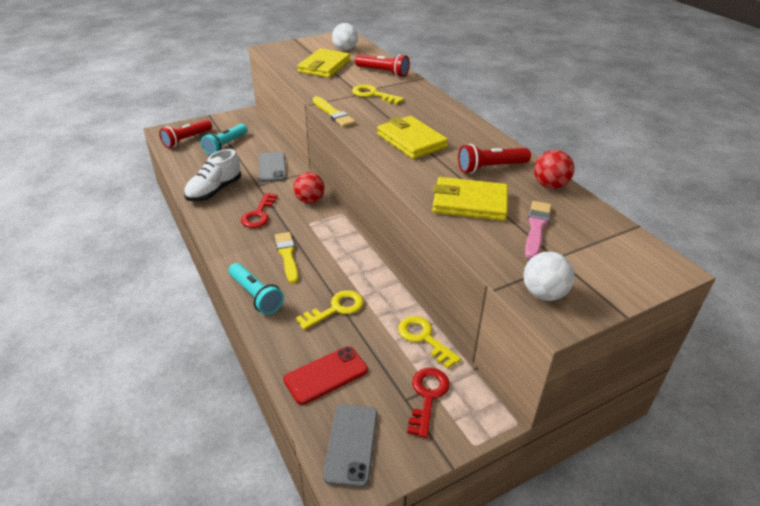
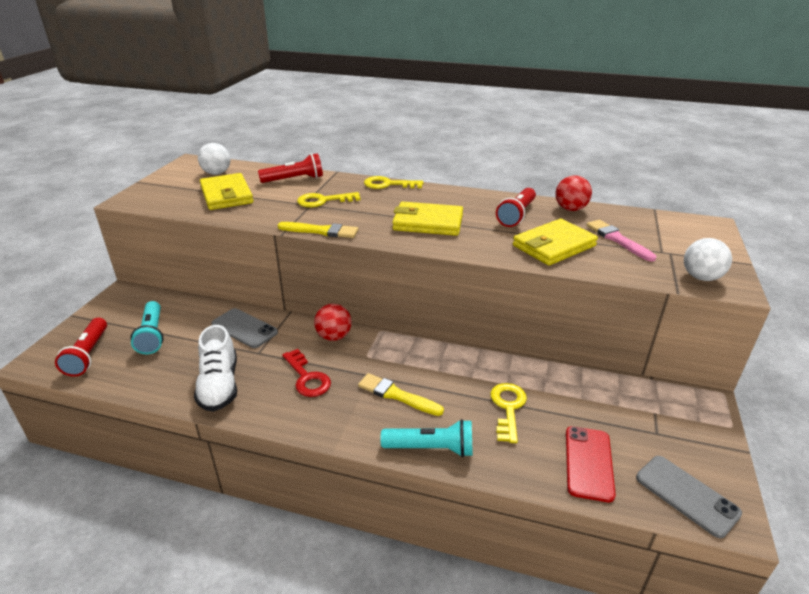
camera: 45 degrees left, 5 degrees down
yellow key [398,316,461,369] -> yellow key moved to [364,176,423,189]
red key [407,368,450,438] -> none

